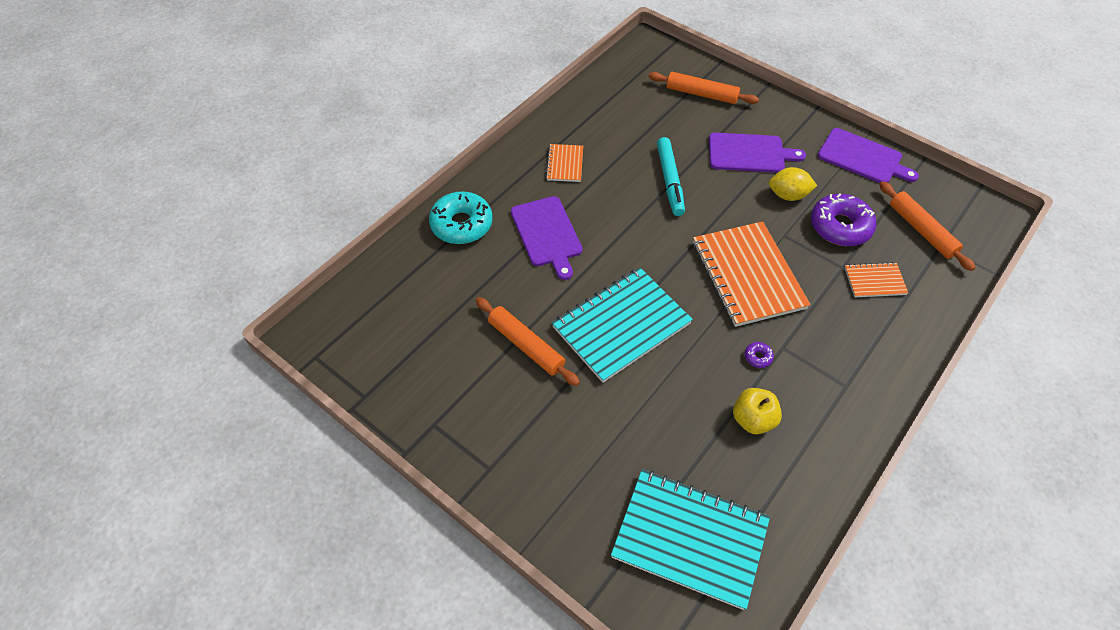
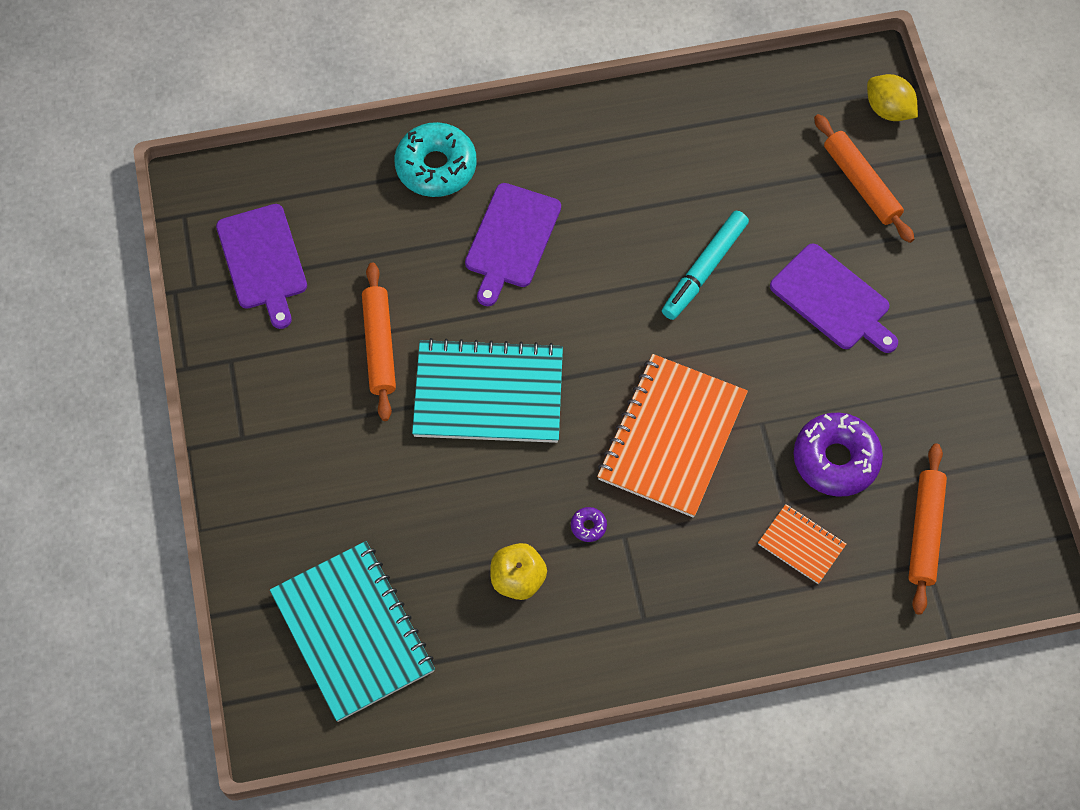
camera: 40 degrees right, 10 degrees up
orange notebook [546,144,583,182] -> none
yellow lemon [769,167,817,201] -> yellow lemon moved to [867,74,918,121]
purple cutting board [818,128,919,183] -> purple cutting board moved to [216,204,307,329]

